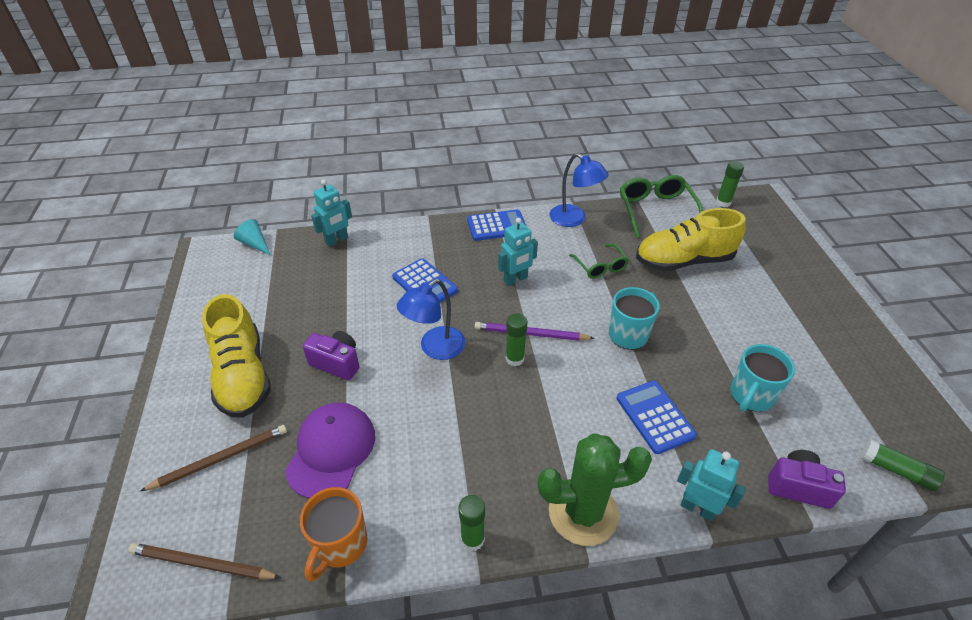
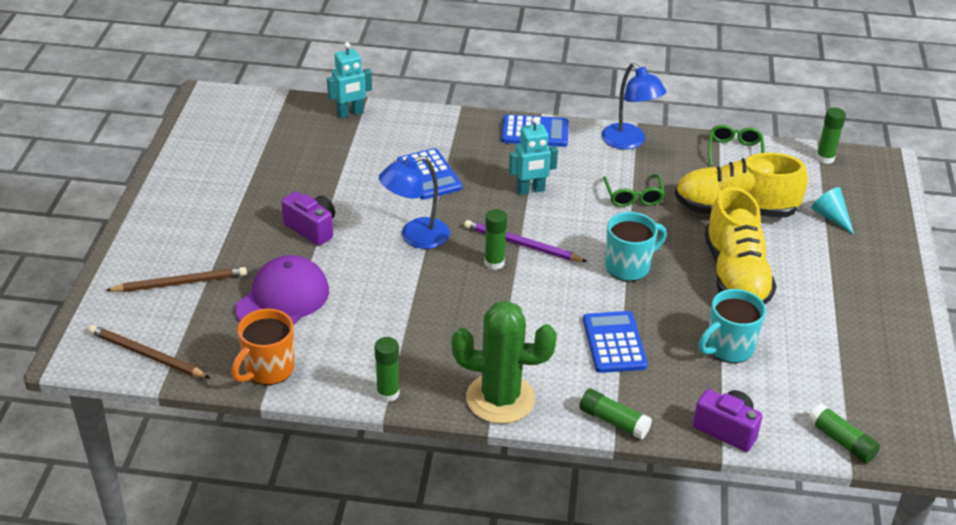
camera: 15 degrees right, 5 degrees down
yellow shoe [202,294,271,418] -> yellow shoe moved to [704,187,777,304]
turquoise cone [234,219,270,255] -> turquoise cone moved to [811,187,854,235]
green glasses [620,175,703,238] -> green glasses [708,125,765,166], size x0.60
turquoise robot [677,449,746,521] -> green glue stick [579,389,652,439]

